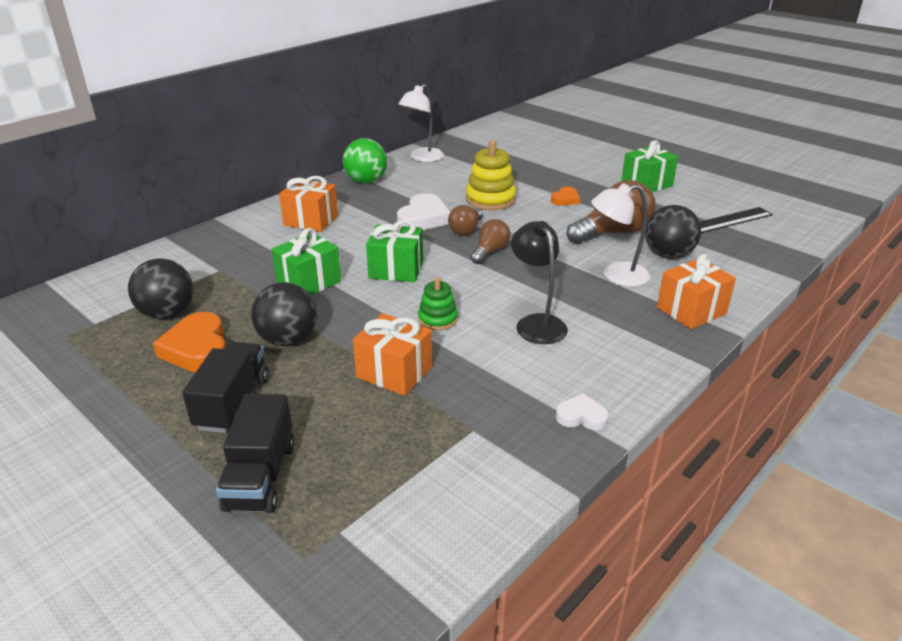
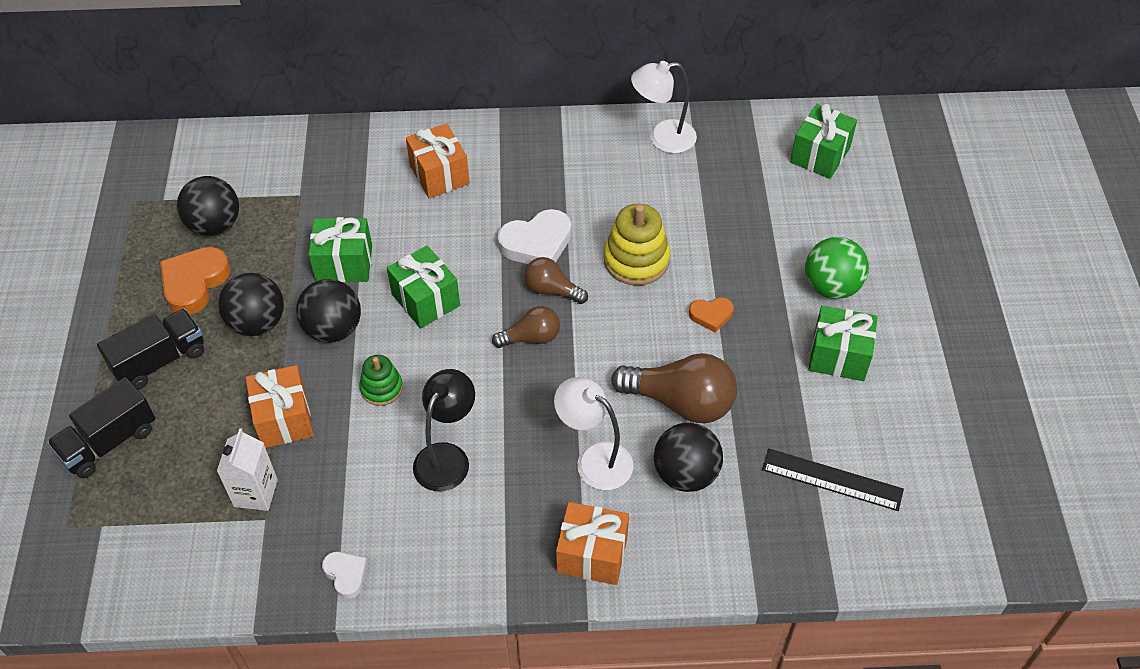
camera: 45 degrees right, 20 degrees up
green ball [343,138,387,184] -> green ball moved to [805,237,869,299]
brown light bulb [448,205,483,235] -> brown light bulb turned 45 degrees clockwise [524,257,588,304]
none -> white carton [217,428,278,511]
none -> black ball [296,279,361,343]
none -> green gift [790,104,857,179]

